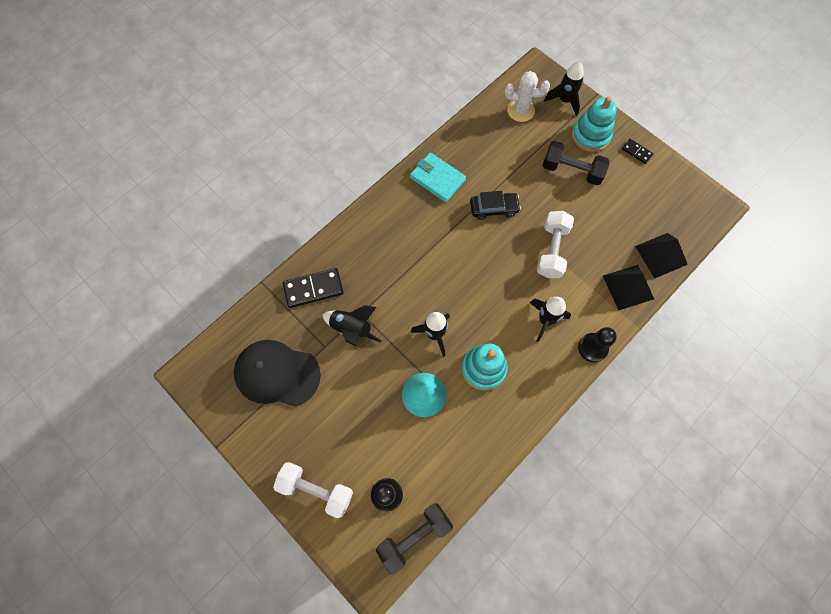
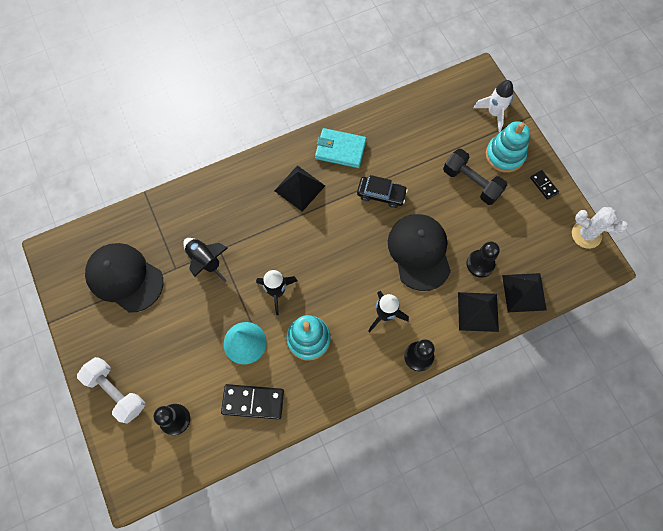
camera: 20 degrees right, 0 degrees up
black domino [283,268,344,308] -> black domino moved to [221,384,284,420]
black dumbbell [376,503,453,575] -> none
turquoise wallet [410,152,466,202] -> turquoise wallet turned 45 degrees counterclockwise [315,128,366,168]
white cactus [505,71,550,122] -> white cactus moved to [572,207,628,249]
white dumbbell [537,211,574,278] -> black cap [388,214,451,291]
black rocket [544,62,584,116] -> white rocket [474,80,513,132]
none -> black pyramid [274,165,325,212]
none -> black pawn [466,241,500,277]

